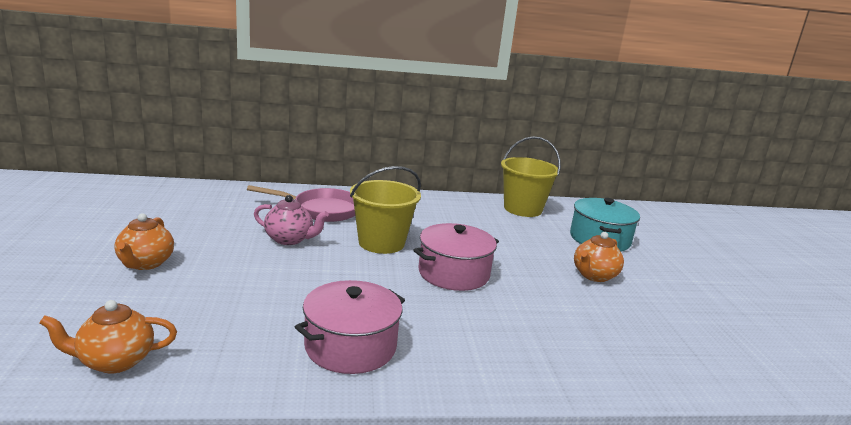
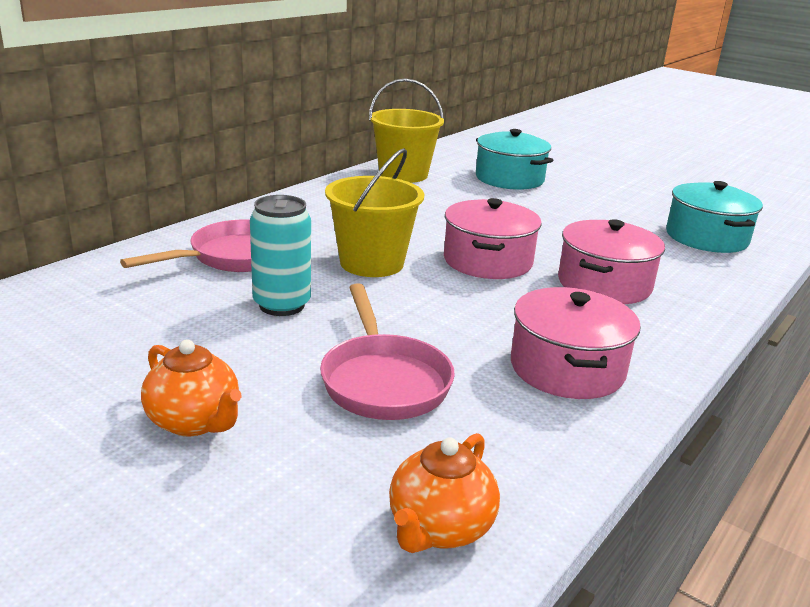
camera: 45 degrees left, 5 degrees up
pink teapot [254,195,329,245] -> turquoise can [250,195,311,316]
orange teapot [574,232,624,282] -> none
none -> pink pan [320,283,455,420]
none -> pink pot [558,219,665,304]
none -> turquoise pot [666,181,763,253]

